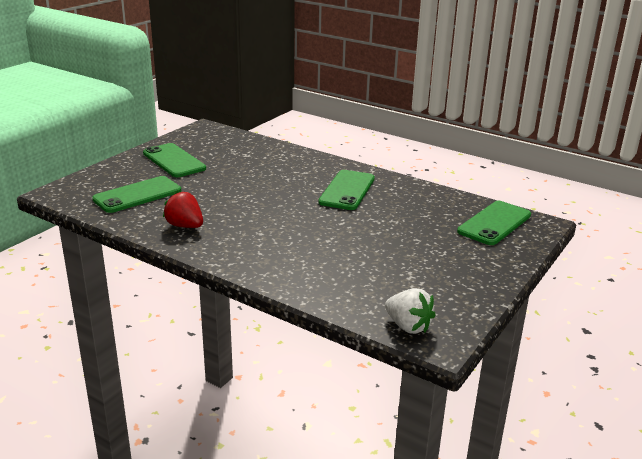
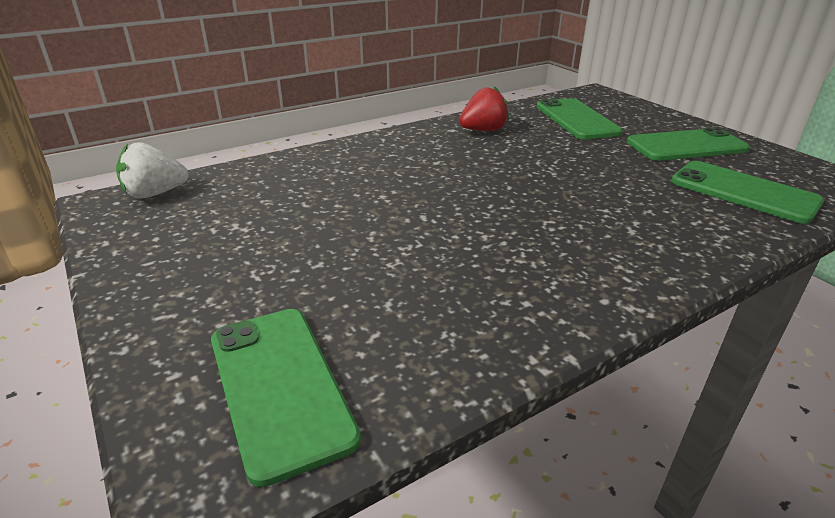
camera: 115 degrees right, 5 degrees up
green phone [318,170,375,210] -> green phone moved to [671,161,824,224]

